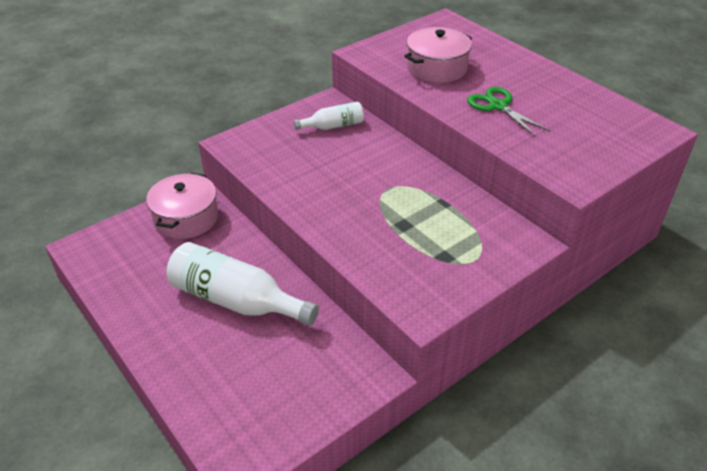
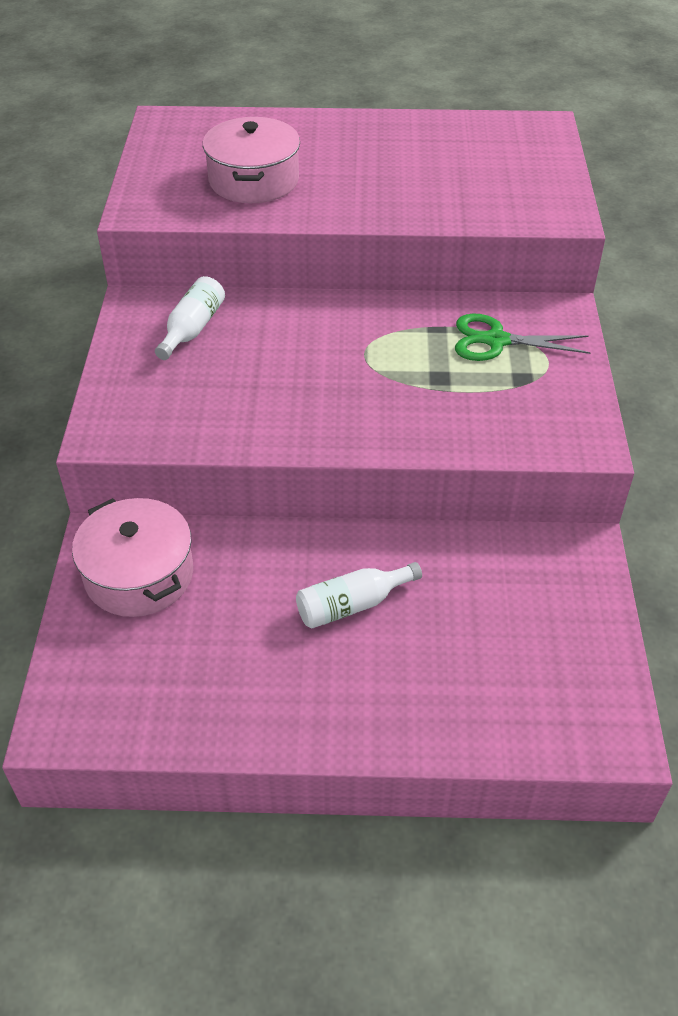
camera: 50 degrees left, 5 degrees up
white bottle [167,242,319,326] -> white bottle [296,562,422,629], size x0.53
green scissors [467,87,550,137] -> green scissors moved to [455,314,591,361]

